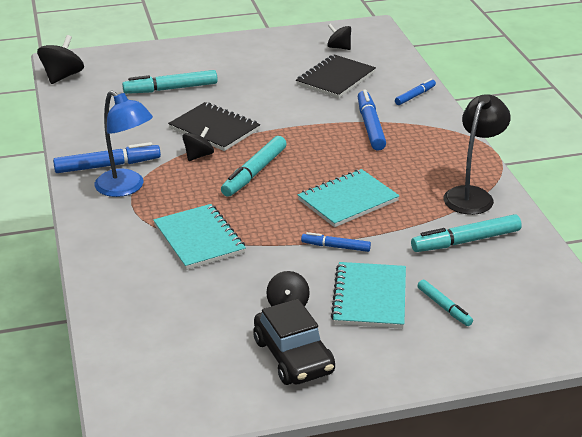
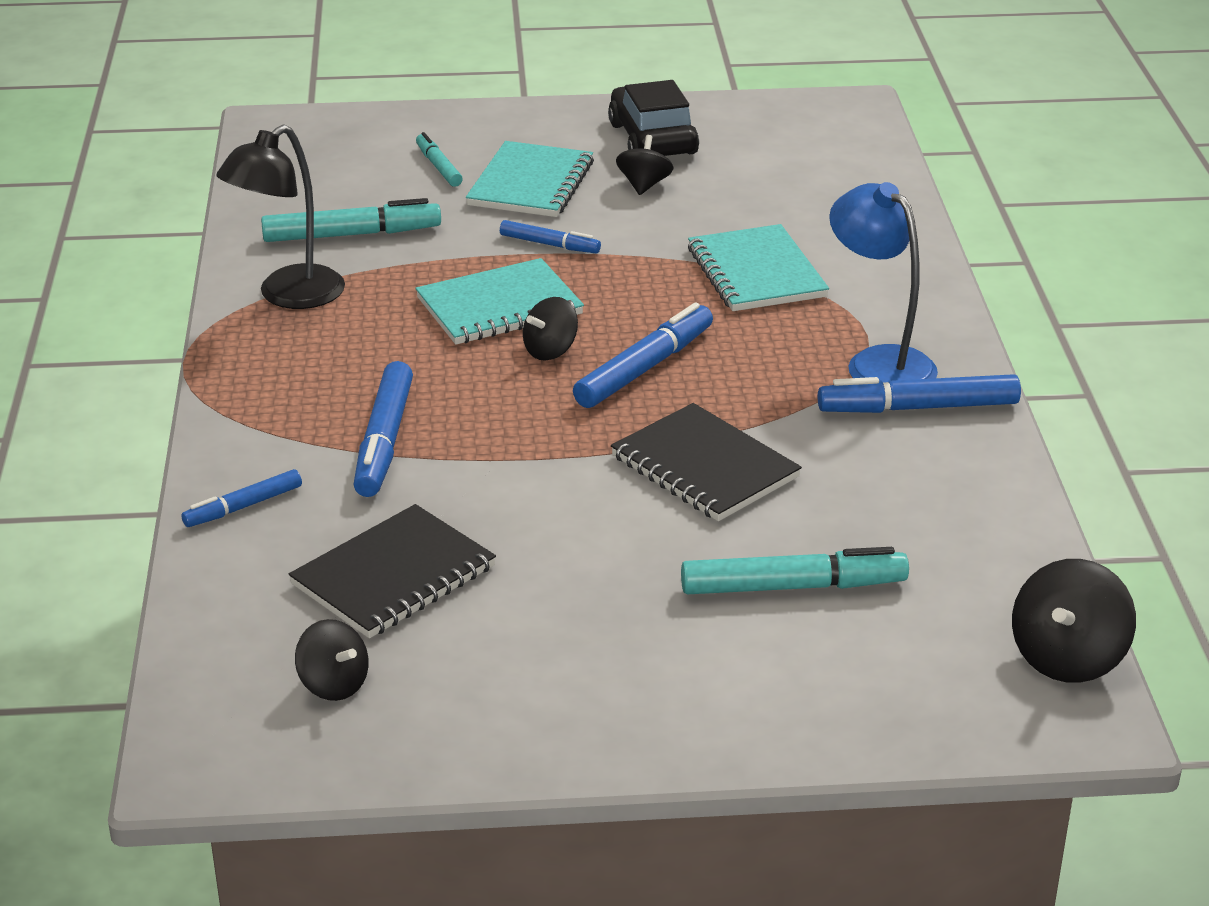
camera: 170 degrees left, 0 degrees up
black spinning top [182,127,214,161] -> black spinning top moved to [523,297,578,361]
turquoise marker [221,136,287,197] -> blue marker [573,303,713,408]

